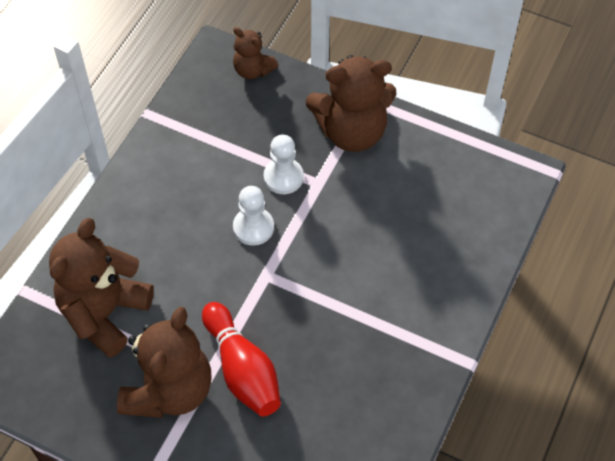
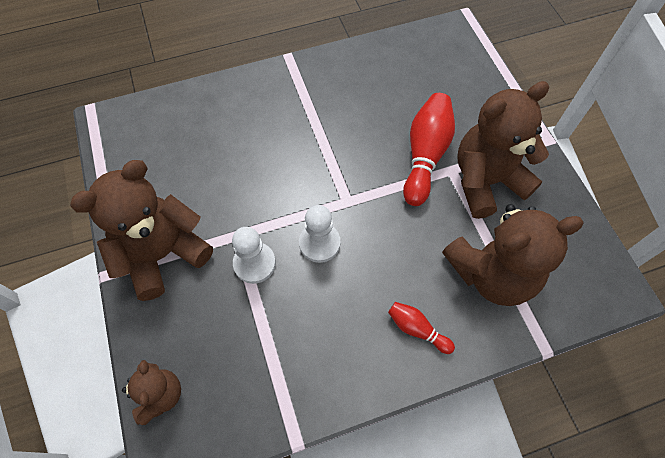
camera: 135 degrees left, 5 degrees up
brown teddy bear [306,55,396,152] -> brown teddy bear turned 75 degrees counterclockwise [70,160,213,301]
none -> red bowling pin [388,302,455,354]

